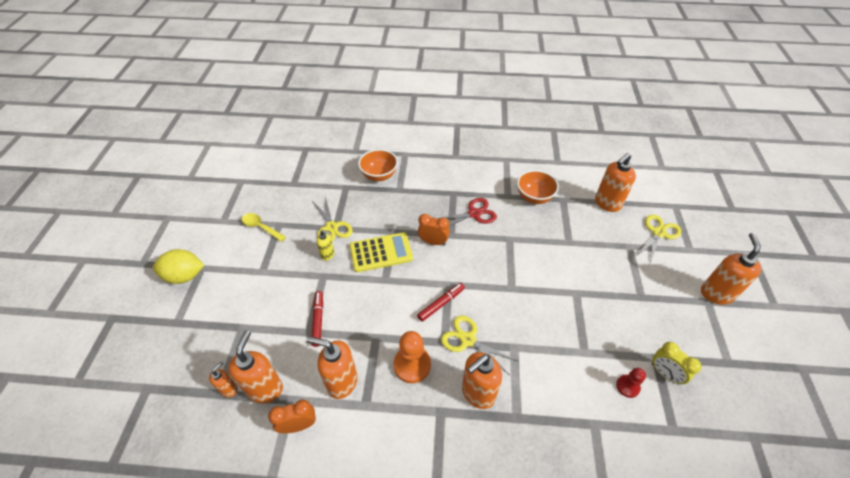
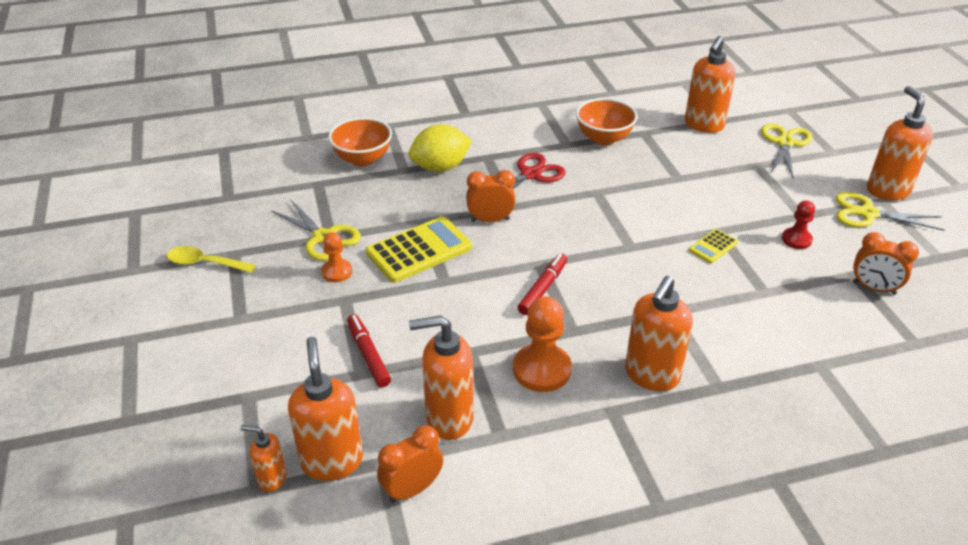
camera: 20 degrees left, 10 degrees down
yellow lemon [153,249,204,284] -> yellow lemon moved to [408,124,472,172]
orange soap dispenser [209,361,238,398] -> orange soap dispenser turned 90 degrees counterclockwise [240,425,287,492]
yellow soap dispenser [317,230,334,261] -> orange pawn [321,232,352,282]
yellow scissors [441,316,519,375] -> yellow scissors moved to [836,192,945,231]
red pawn [616,368,646,398] -> red pawn moved to [782,200,815,249]
yellow clock [652,342,701,385] -> orange clock [853,232,919,295]
none -> yellow calculator [689,229,738,264]

